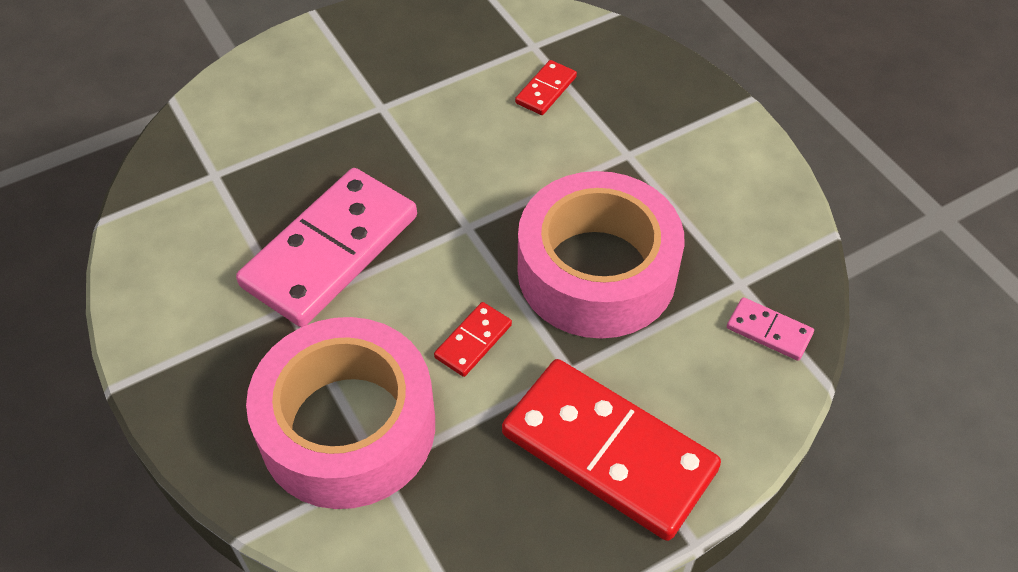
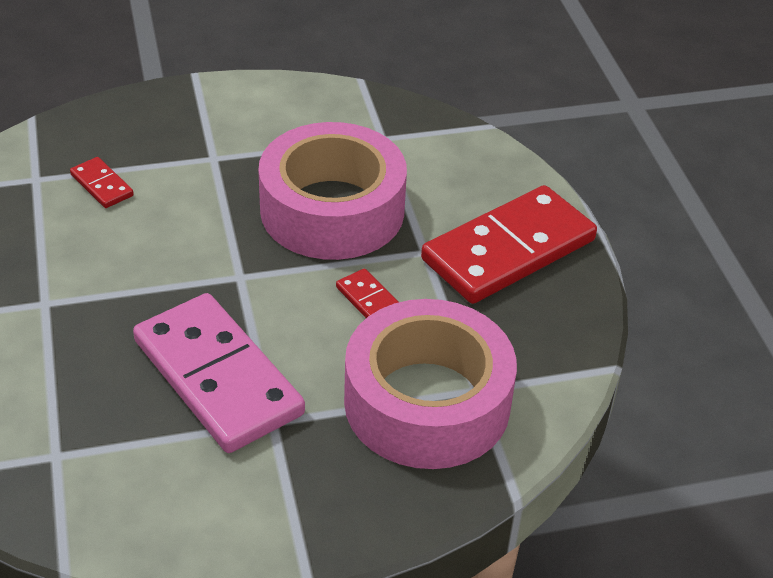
camera: 75 degrees left, 10 degrees down
pink domino [727,297,814,361] -> none

